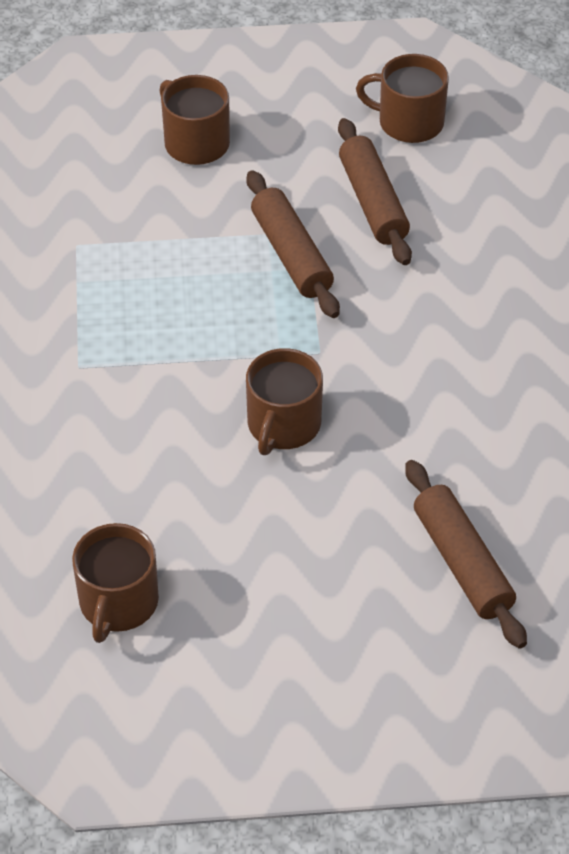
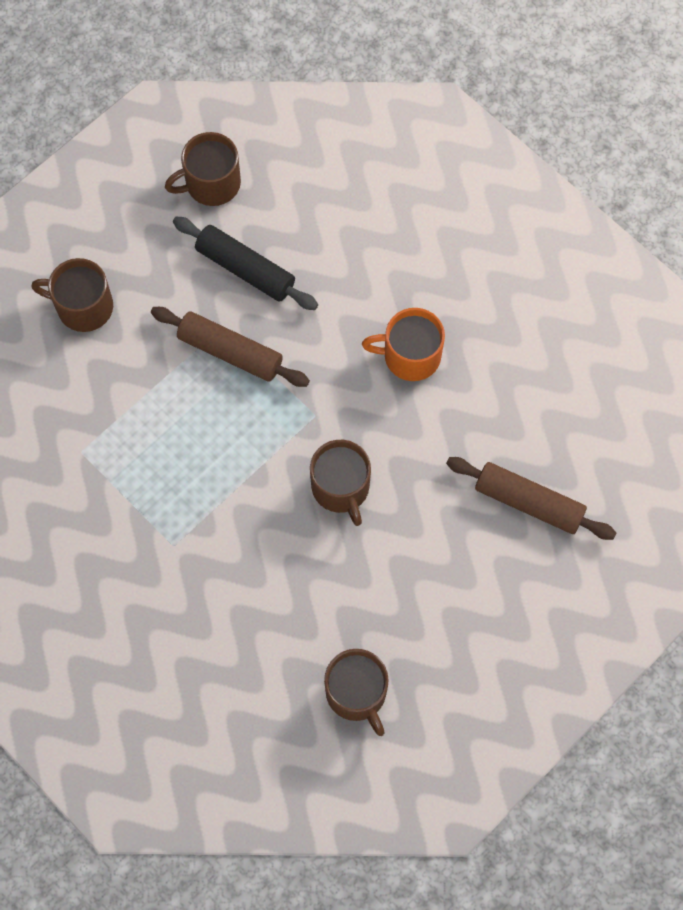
camera: 40 degrees left, 20 degrees up
brown rolling pin [338,118,412,265] -> black rolling pin [173,217,318,310]
none -> orange mug [362,308,445,381]

